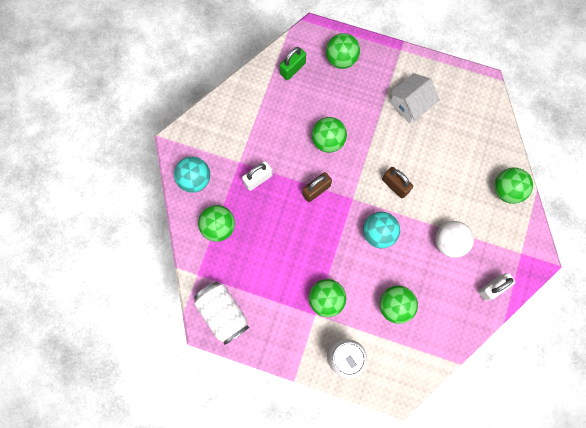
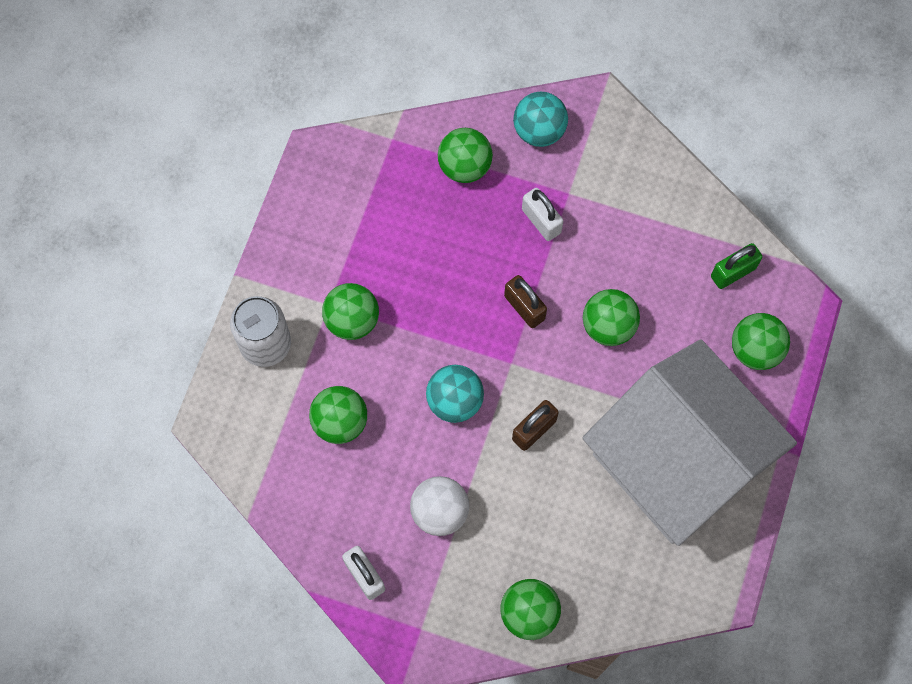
camera: 90 degrees right, 5 degrees down
white can [194,282,249,345] -> none
green padlock [280,47,306,80] -> green padlock turned 75 degrees counterclockwise [711,243,762,289]
white house [389,73,440,124] -> white house [582,339,797,546], size x2.43

